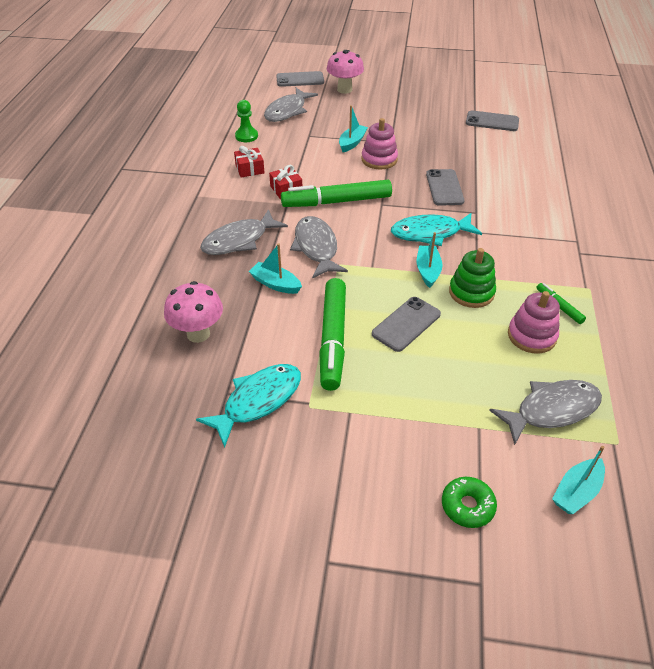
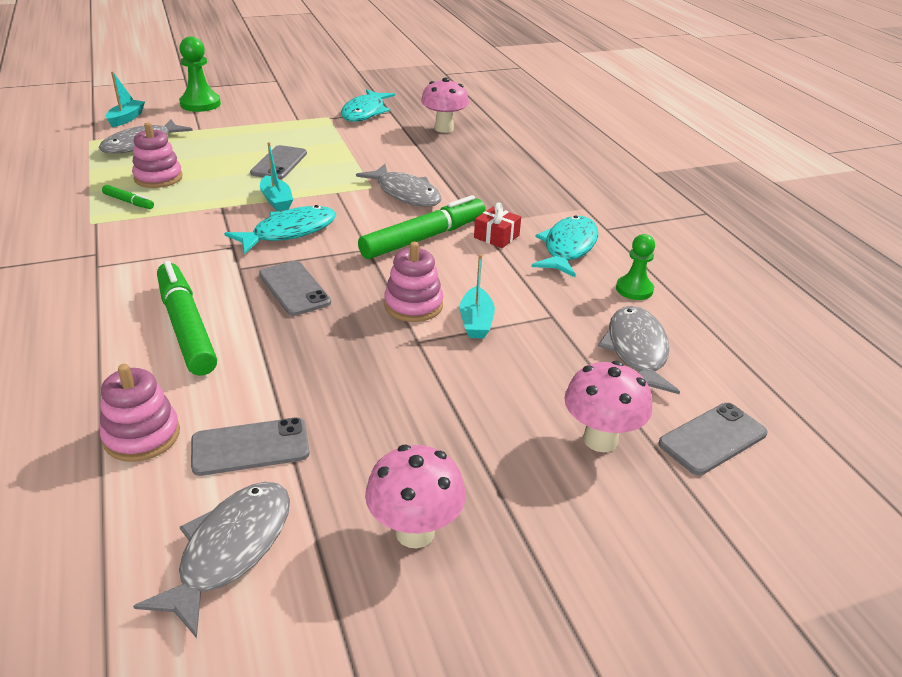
camera: 150 degrees right, 10 degrees down
grey fish [200,209,288,255] -> grey fish moved to [133,482,290,638]
red gift [234,146,265,178] -> turquoise fish [531,216,598,277]
turquoise boat [249,243,302,294] -> none
green marker [319,278,346,391] -> green marker moved to [157,261,217,376]
green donut [442,477,497,528] -> green pawn [179,36,221,112]
green stacking toy [449,248,496,308] -> none
none -> pink stacking toy [100,364,180,462]
none -> pink mushroom [365,445,466,548]

